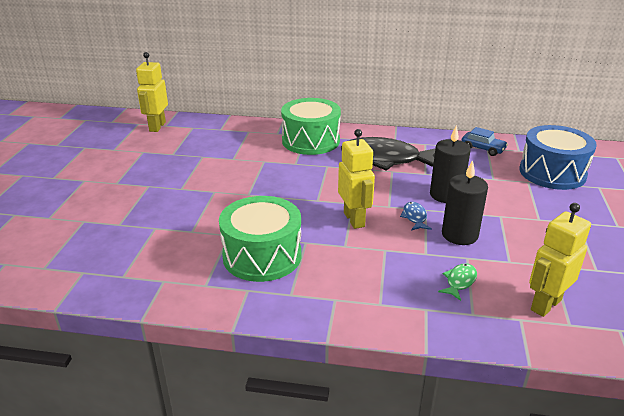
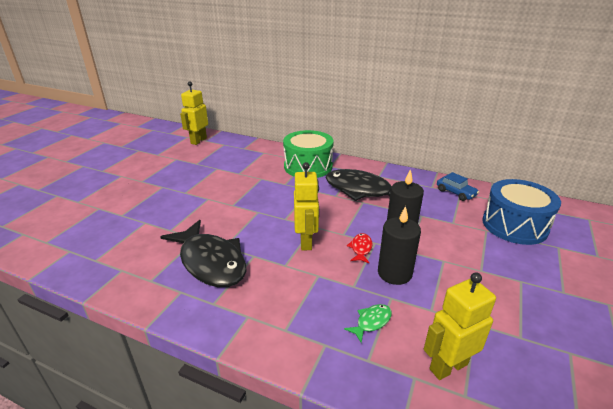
camera: 15 degrees right, 0 degrees up
green drum [219,196,302,282] -> black fish [160,220,247,287]
blue fish [400,202,432,231] -> red fish [347,233,372,264]

